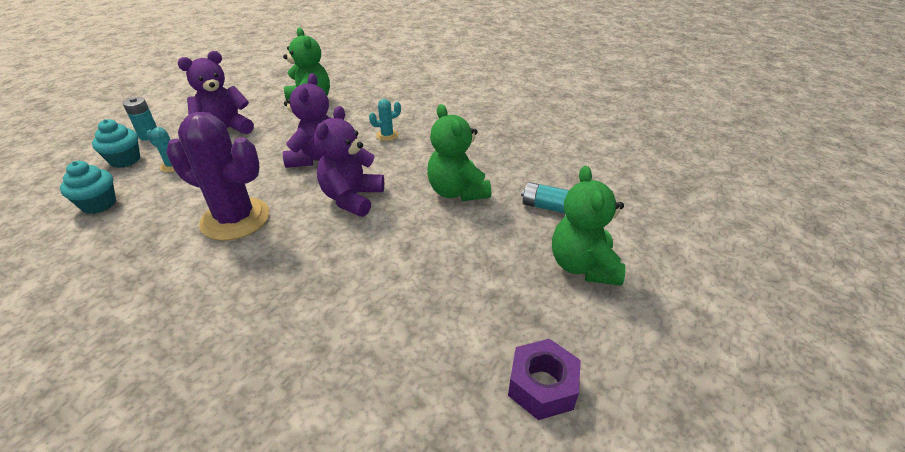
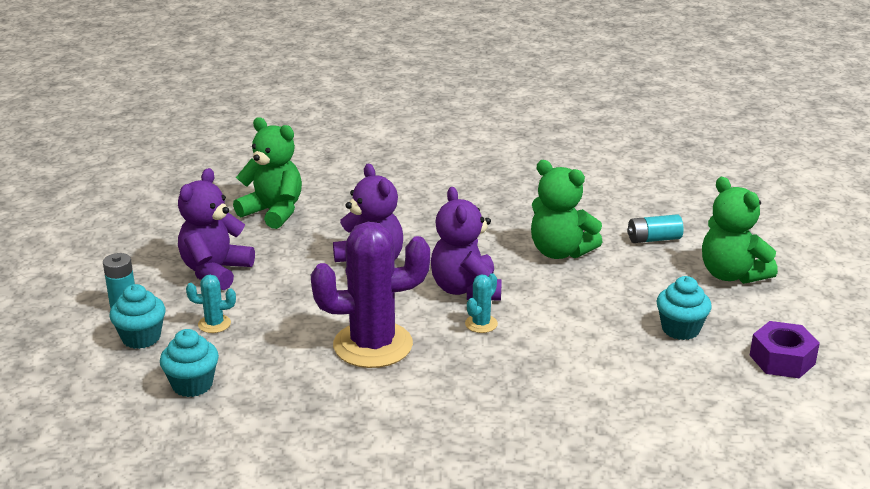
camera: 30 degrees left, 10 degrees down
turquoise cactus [369,99,401,141] -> turquoise cactus moved to [465,273,498,333]
none -> turquoise cupcake [656,276,712,340]

